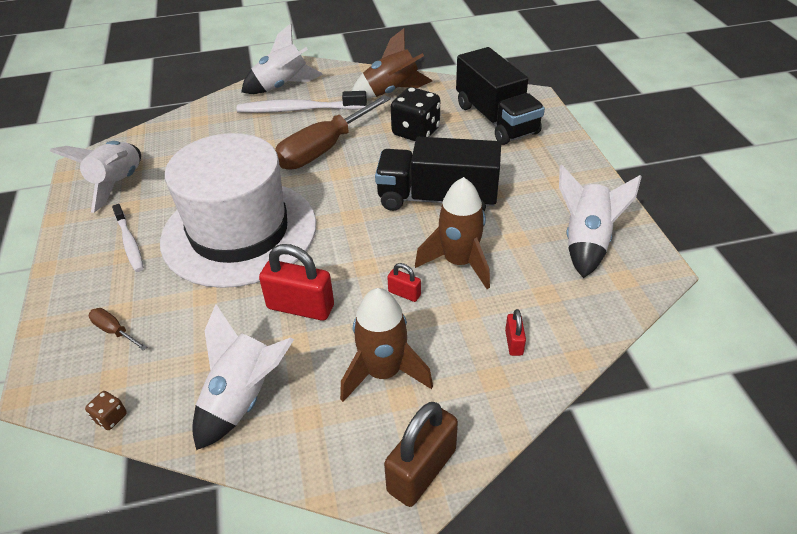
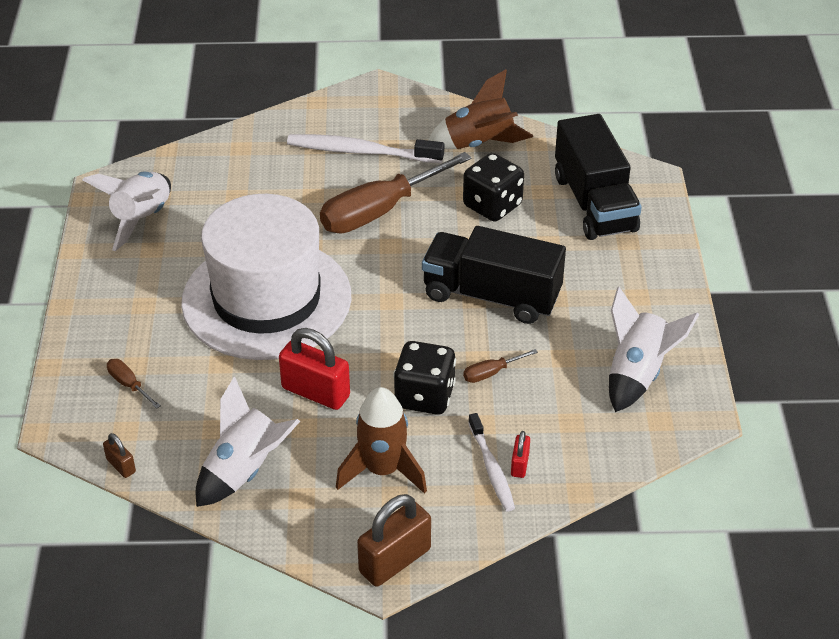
camera: 10 degrees right, 0 degrees up
brown dice [85,391,127,430] -> brown padlock [103,433,136,478]
white toothbrush [112,204,144,272] -> white toothbrush moved to [468,413,515,512]
white rocket [241,23,323,94] -> none
red padlock [387,263,421,302] -> black dice [393,341,456,415]
brown rocket [415,177,490,289] -> brown screwdriver [463,349,538,383]

